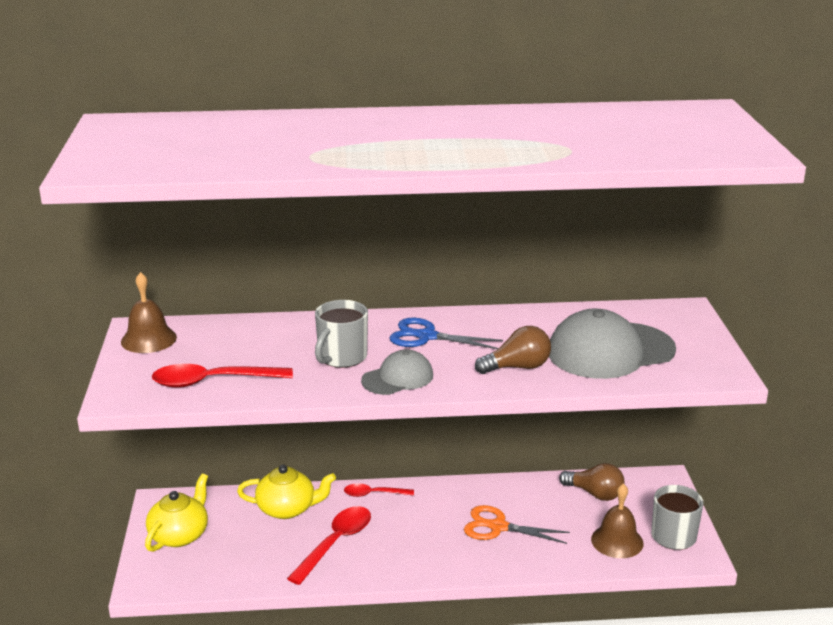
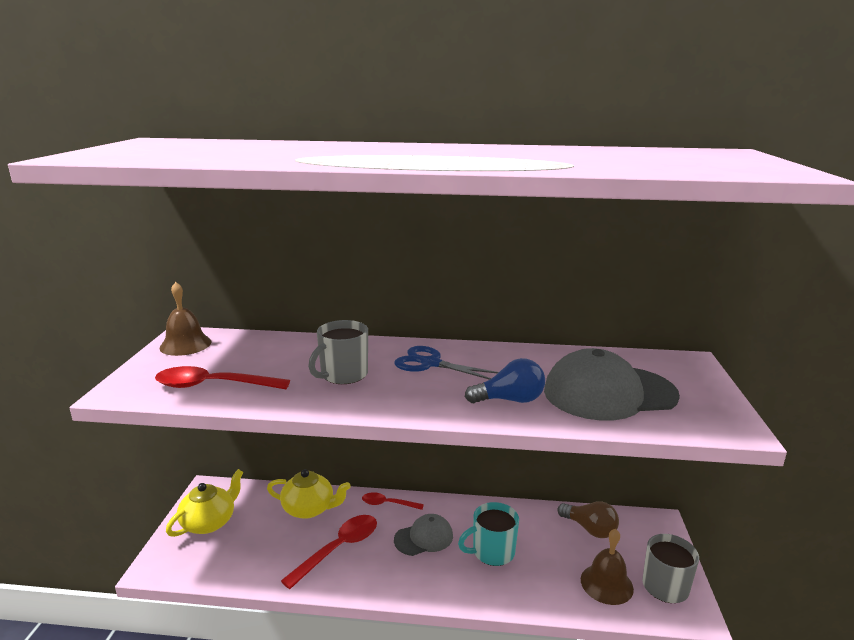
camera: 10 degrees right, 5 degrees down
grey cap [361,349,433,395] -> grey cap moved to [394,514,453,556]
orange scissors [464,505,570,544] -> turquoise mug [458,502,519,566]
brown light bulb [475,326,551,374] -> blue light bulb [465,358,545,403]

